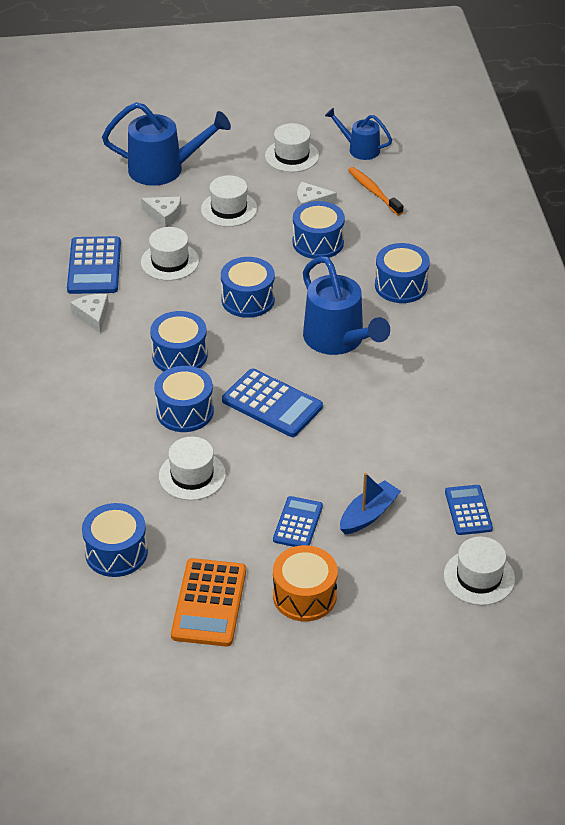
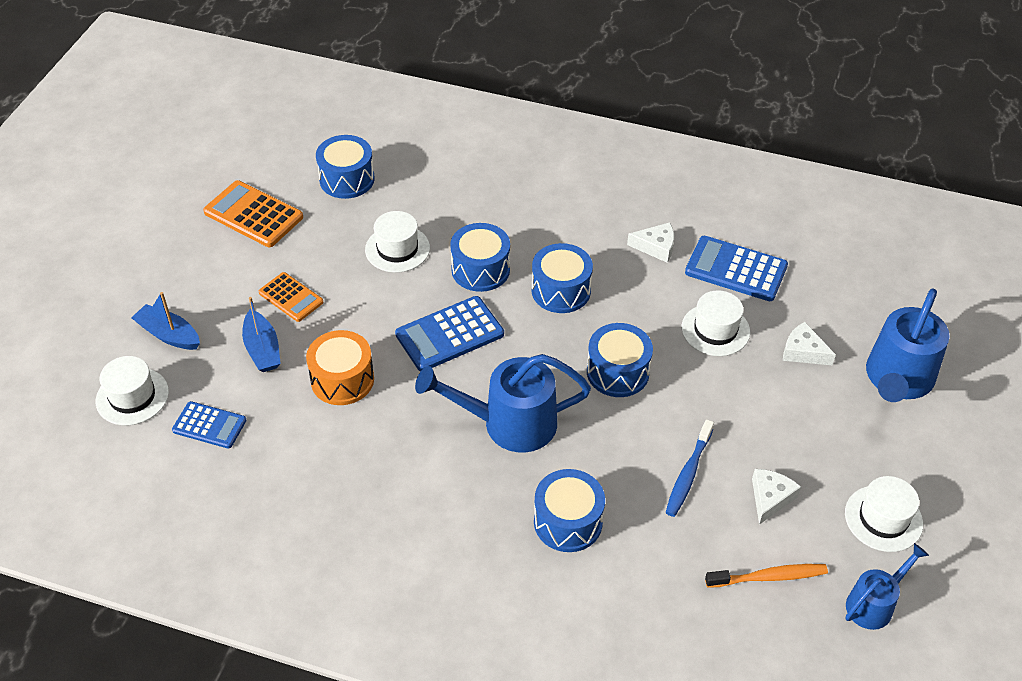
camera: 115 degrees right, 5 degrees up
white cheese [141,197,181,227] -> white cheese turned 75 degrees clockwise [783,322,836,365]
white hat [201,175,257,227] -> none
blue calculator [273,496,323,547] -> orange calculator [259,272,323,322]
orange drum [273,545,338,621] -> orange drum moved to [306,330,374,405]
blue drum [293,201,345,259] -> blue toothbrush [665,419,714,517]
none -> blue boat [131,292,200,350]

